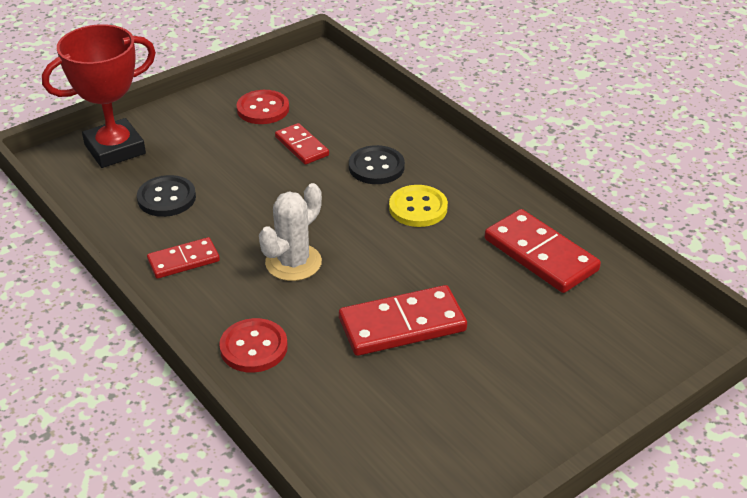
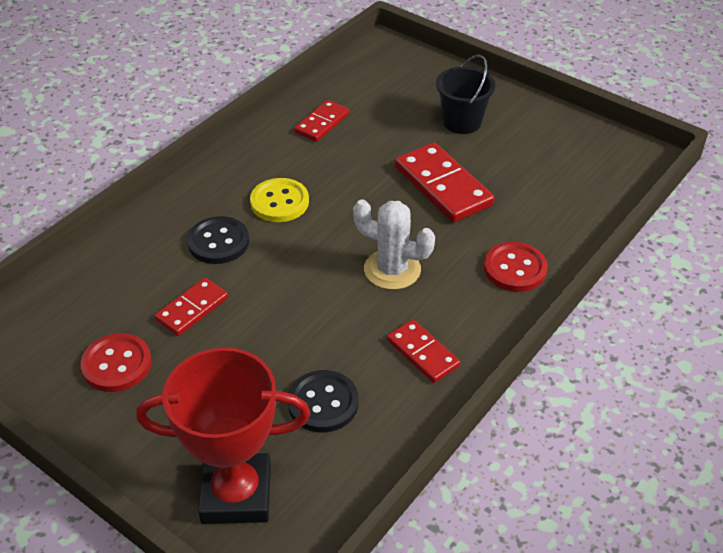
camera: 105 degrees left, 5 degrees up
red trophy [42,24,156,168] -> red trophy turned 45 degrees counterclockwise [136,348,310,524]
red domino [485,209,601,293] -> red domino [294,100,350,142], size x0.60
none -> black bucket [436,55,496,134]

